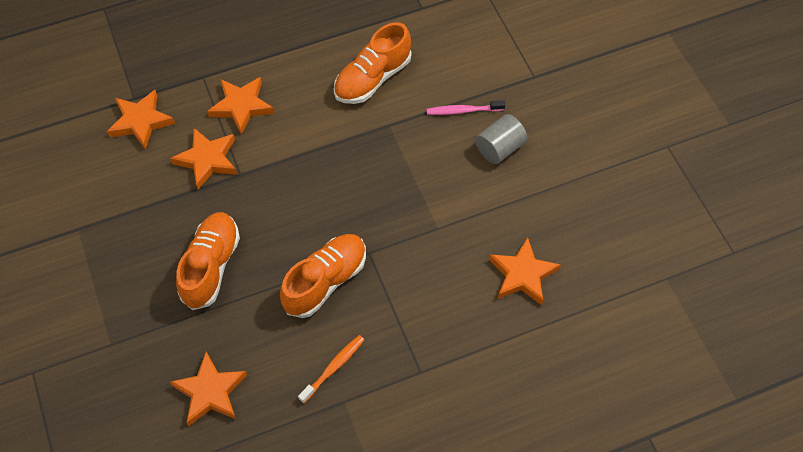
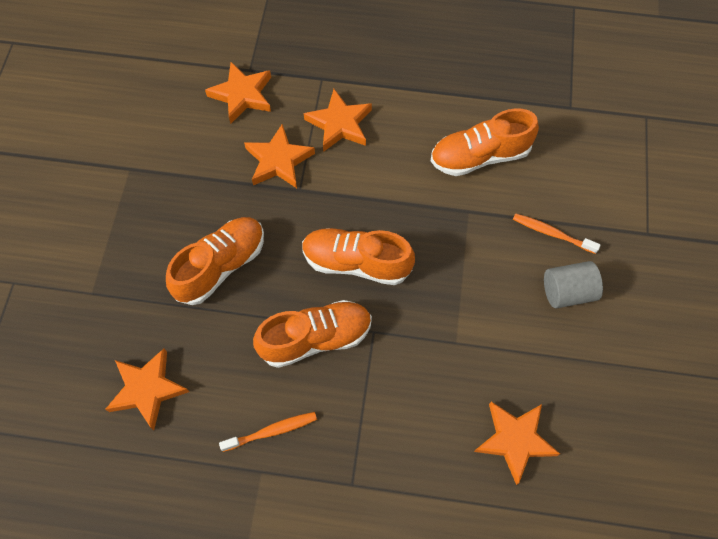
camera: 30 degrees right, 5 degrees up
pink toothbrush [427,100,505,115] -> orange toothbrush [513,213,601,254]
none -> orange shoe [302,228,415,285]

